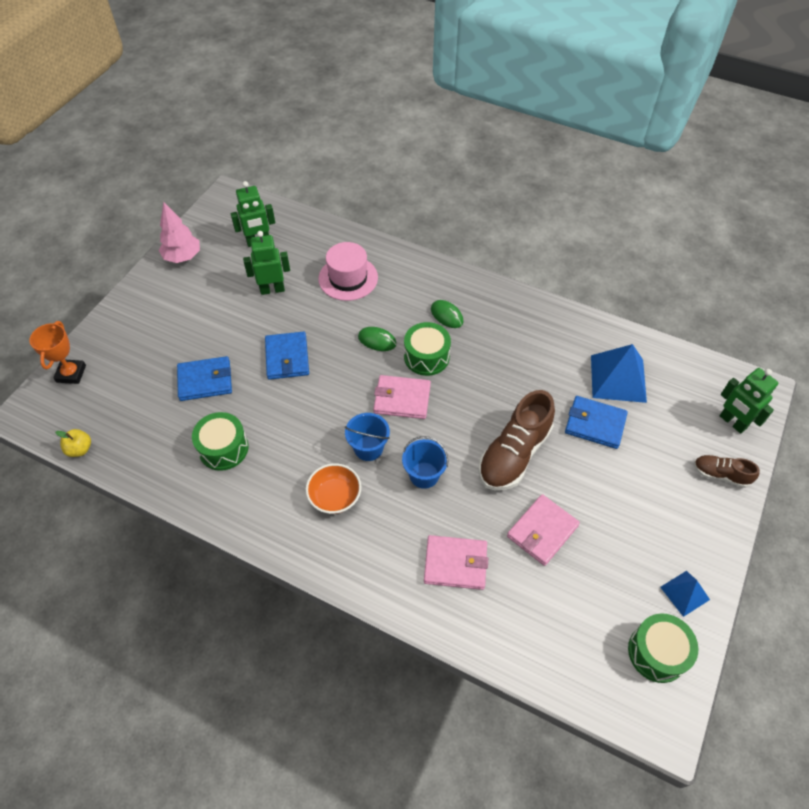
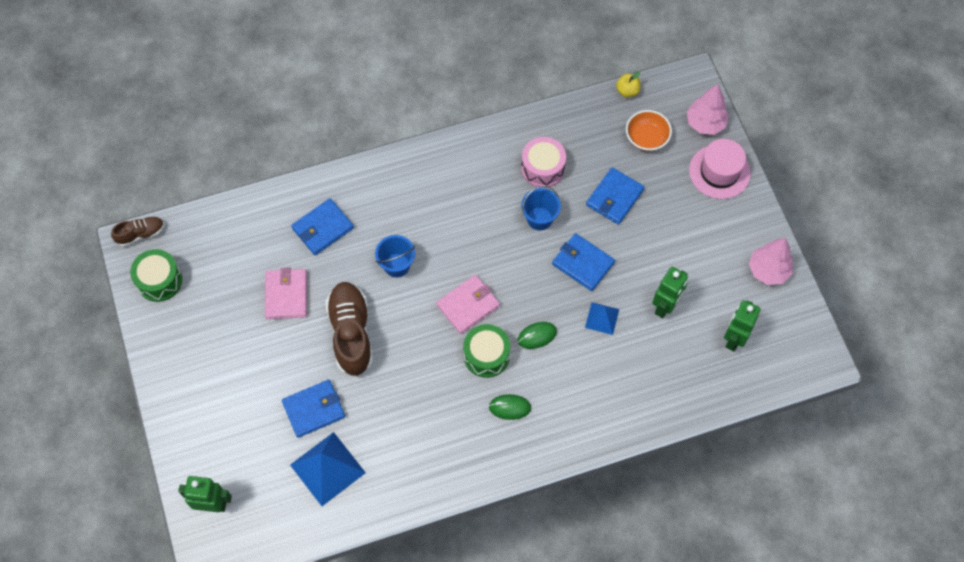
camera: 135 degrees right, 10 degrees up
orange trophy [30,321,86,384] -> pink tree [687,84,729,135]
green drum [192,412,248,471] -> pink drum [521,137,566,187]
orange bowl [306,463,361,514] -> orange bowl moved to [626,110,672,151]
pink hat [318,242,378,301] -> pink hat moved to [689,139,751,199]
blue bucket [344,413,390,461] -> blue bucket moved to [521,186,561,230]
pink wallet [424,535,488,590] -> blue wallet [291,198,354,255]
blue pyramid [660,571,710,617] -> blue pyramid moved to [585,302,619,335]
brown shoe [694,455,760,488] -> brown shoe moved to [111,216,164,247]

